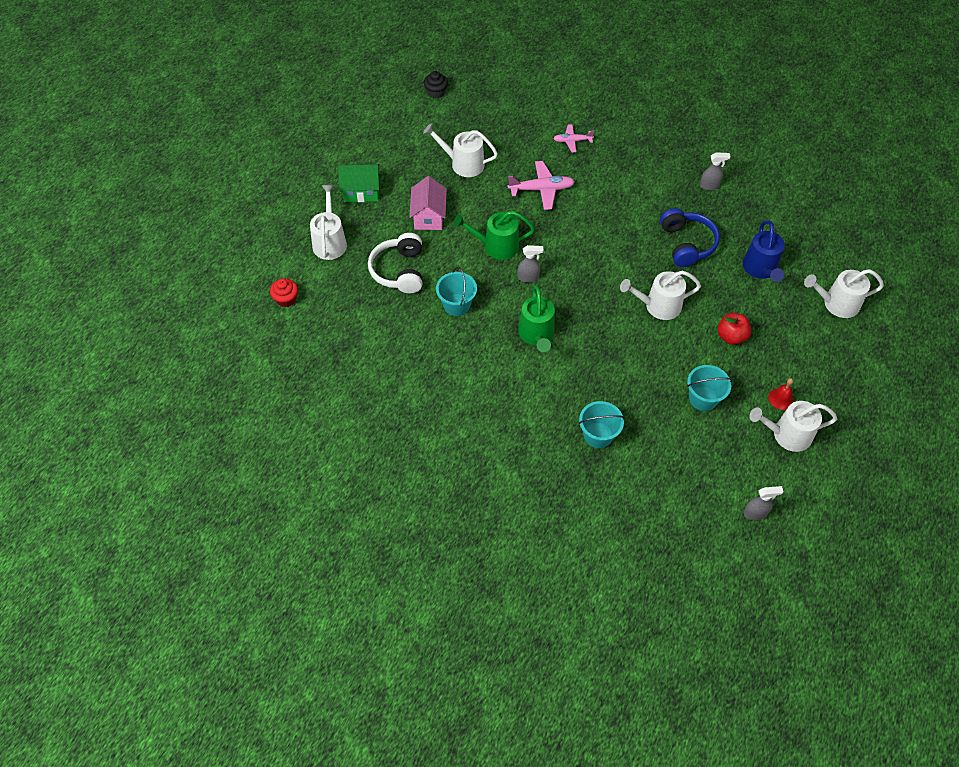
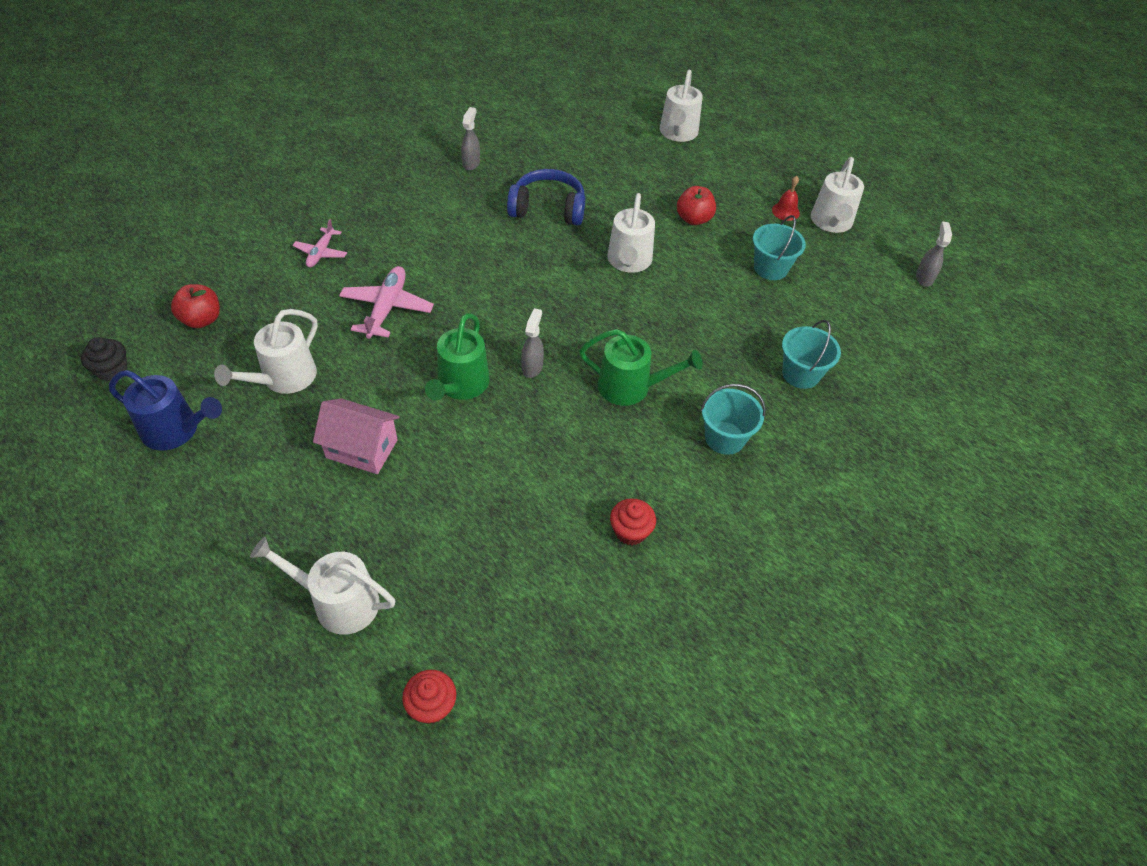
camera: 75 degrees left, 5 degrees down
green house [338,164,380,202] -> none
white headphones [368,233,422,293] -> none
turquoise bucket [436,267,477,316] -> turquoise bucket moved to [701,384,766,455]
blue watering can [743,220,785,282] -> blue watering can moved to [109,370,222,450]
none -> red apple [171,284,220,328]
none -> red cupcake [610,498,656,545]

